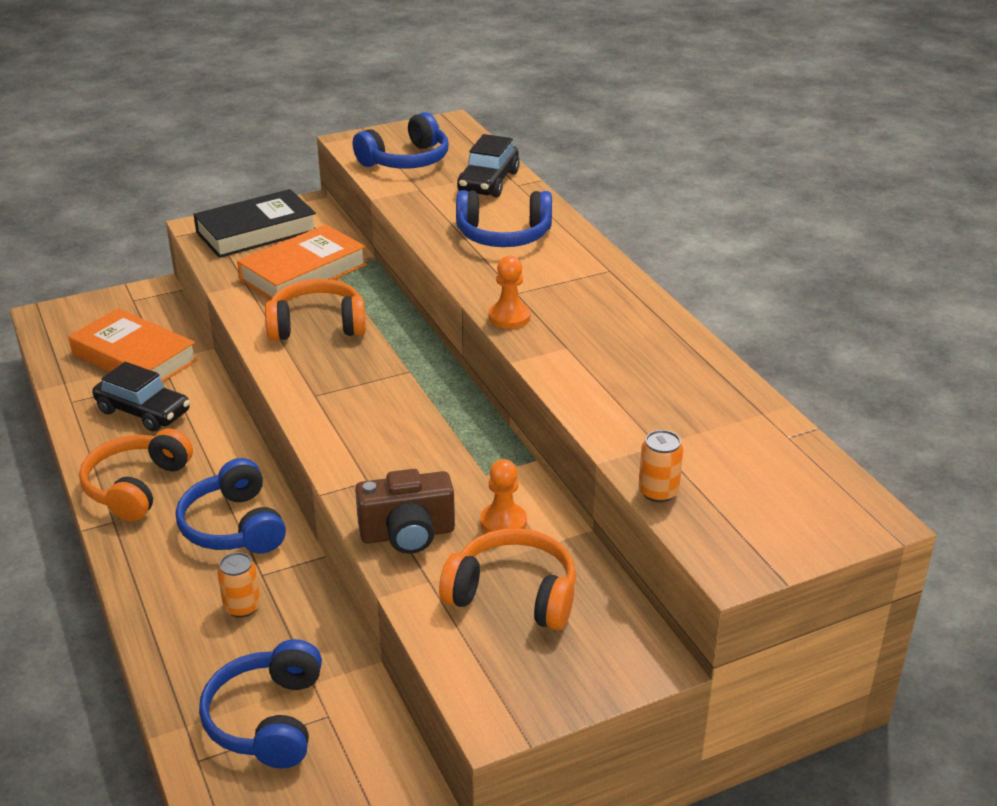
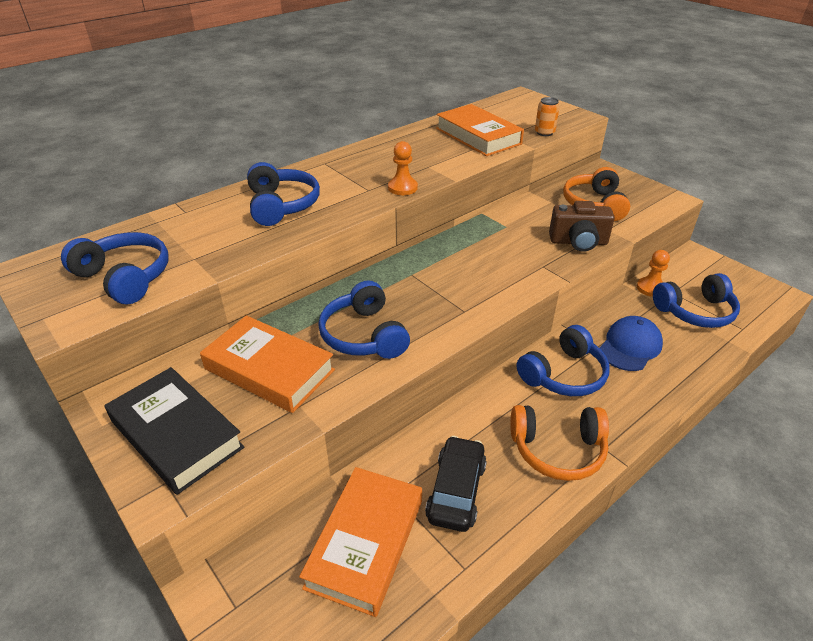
camera: 105 degrees left, 5 degrees up
orange can [217,552,261,618] -> blue cap [599,316,663,371]
orange headphones [265,279,366,341] -> blue headphones [318,280,410,359]
brown camera [355,469,455,554] -> brown camera turned 120 degrees clockwise [549,201,615,252]
black car [457,134,520,197] -> none
orange pawn [480,459,527,533] -> orange pawn moved to [637,250,670,297]
none -> orange book [436,104,524,156]

